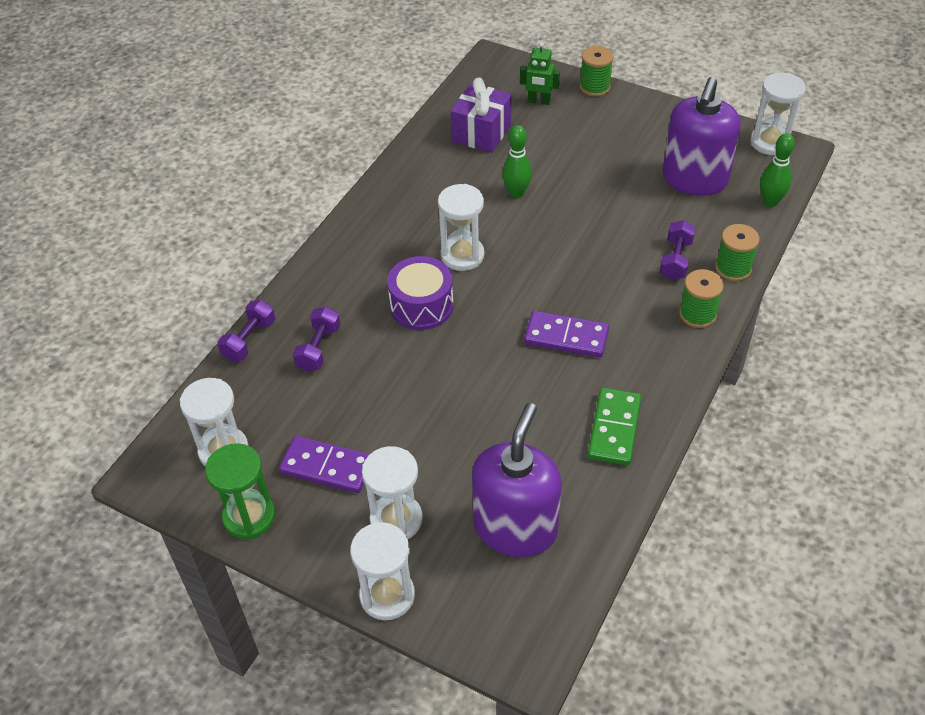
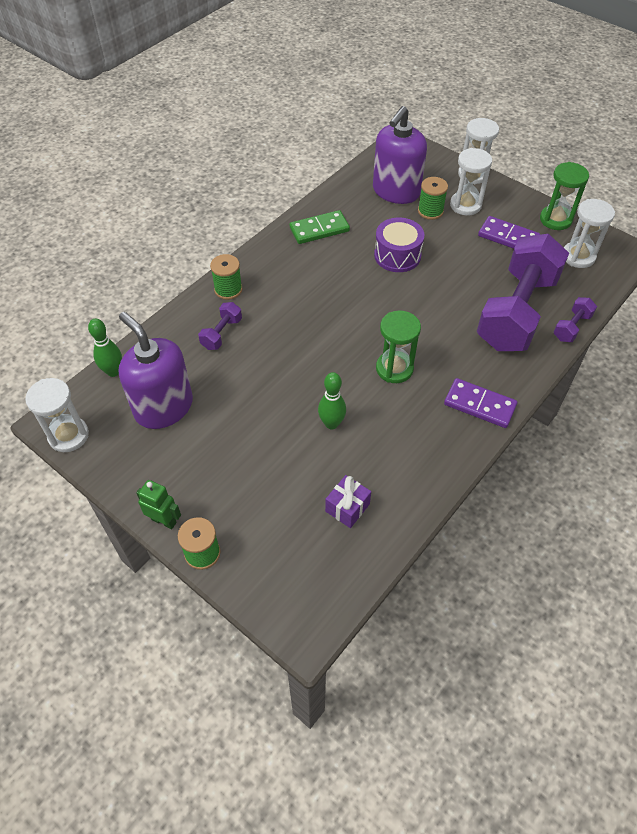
camera: 170 degrees left, 5 degrees up
purple dumbbell [293,307,340,372] -> purple dumbbell [477,234,569,351], size x2.48
purple drum [387,256,454,330] -> purple drum moved to [374,217,424,272]
white hourglass [438,184,484,271] -> green hourglass [376,311,421,383]
purple gift [451,78,512,153] -> purple gift [325,475,371,528], size x0.65
green robot [520,42,560,105] -> green robot moved to [136,480,181,529]
purple domino [524,311,609,357] -> purple domino moved to [444,378,517,428]
green domino [588,388,641,466] -> green domino turned 45 degrees clockwise [290,210,350,244]
purple soap dispenser [662,77,741,196] -> purple soap dispenser turned 75 degrees counterclockwise [118,312,193,429]
green spool [715,224,760,281] -> green spool moved to [418,177,448,220]

